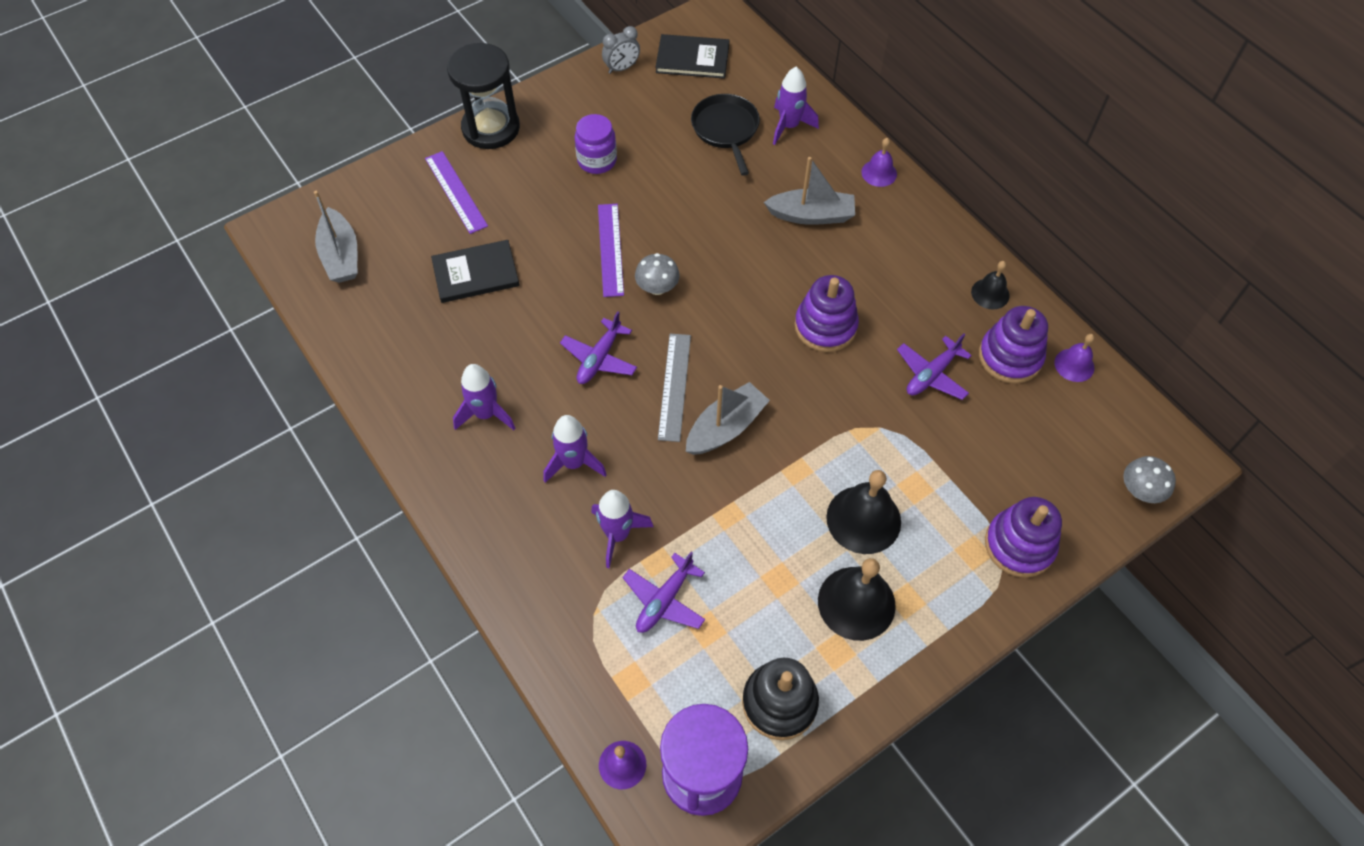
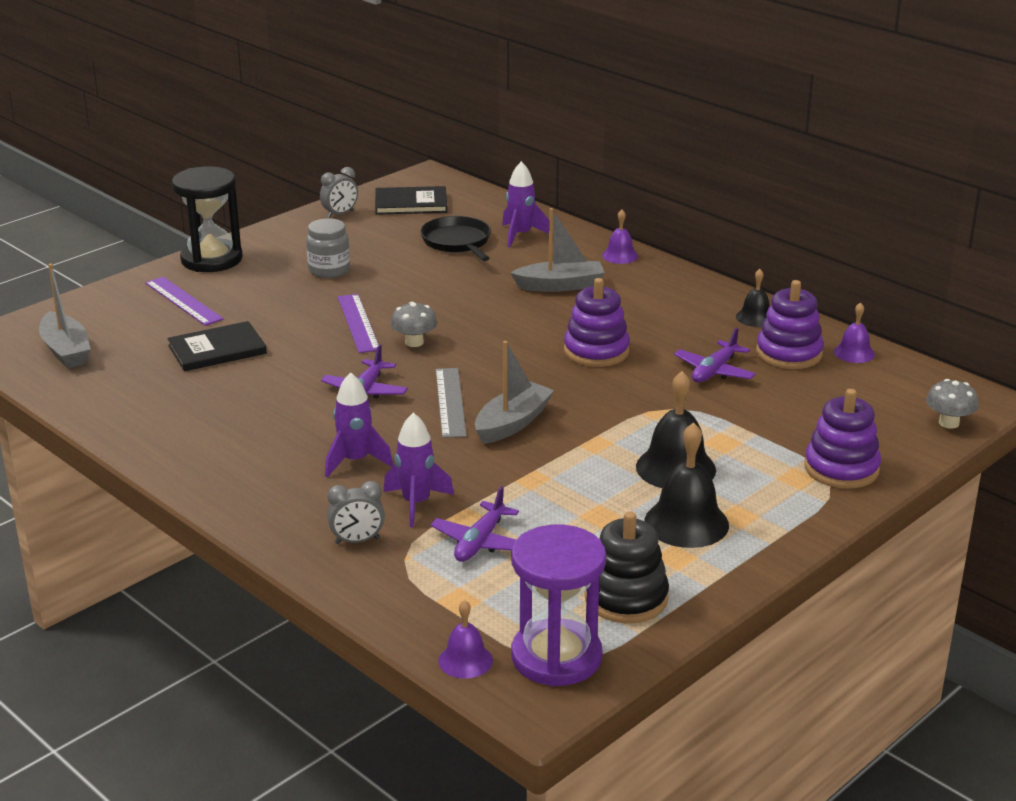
camera: 10 degrees left, 30 degrees down
purple rocket [453,364,515,430] -> none
purple jar [575,114,617,174] -> grey jar [306,218,350,278]
none -> grey clock [327,481,385,544]

